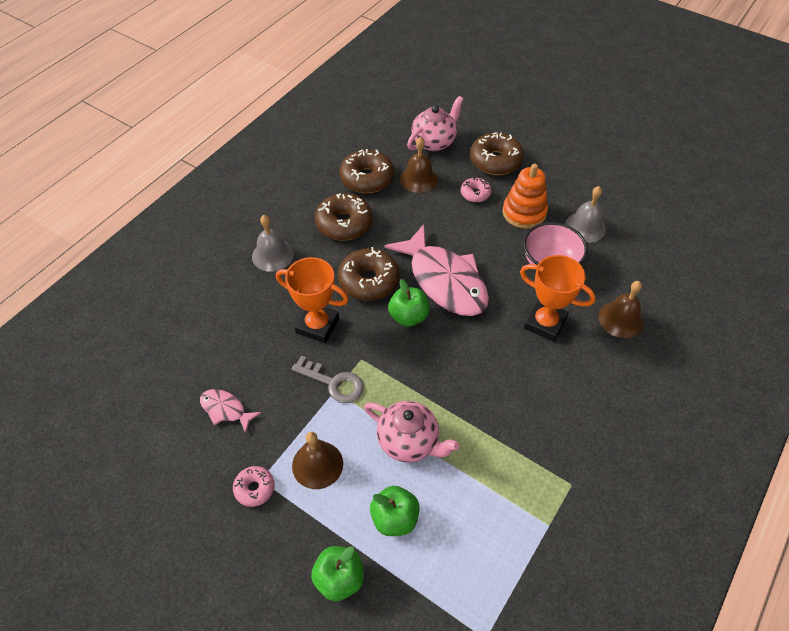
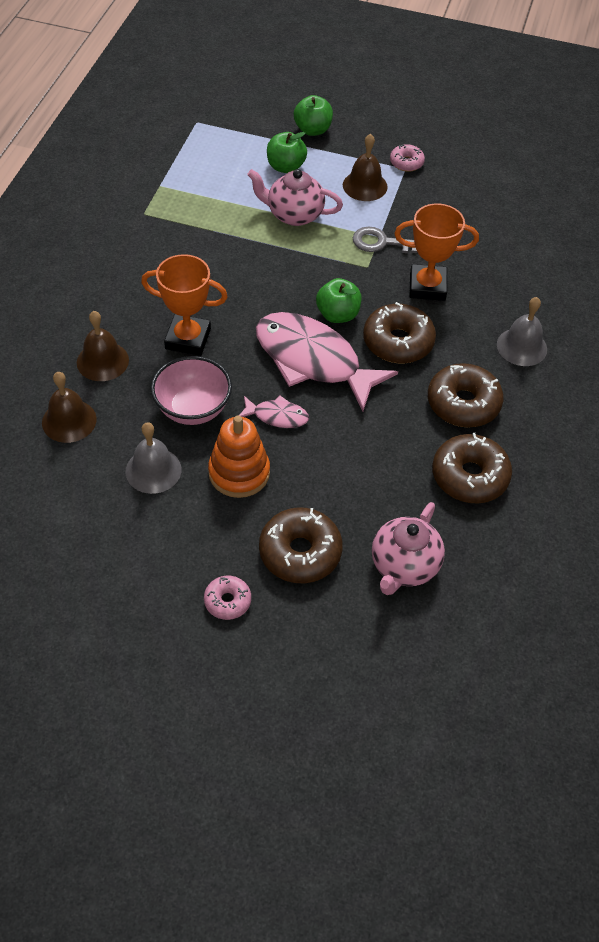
camera: 160 degrees right, 0 degrees up
pink fish [200,389,261,433] -> pink fish moved to [239,396,309,428]
brown bell [400,137,438,193] -> brown bell moved to [42,372,97,443]
pink donut [461,178,492,202] -> pink donut moved to [204,576,251,620]

